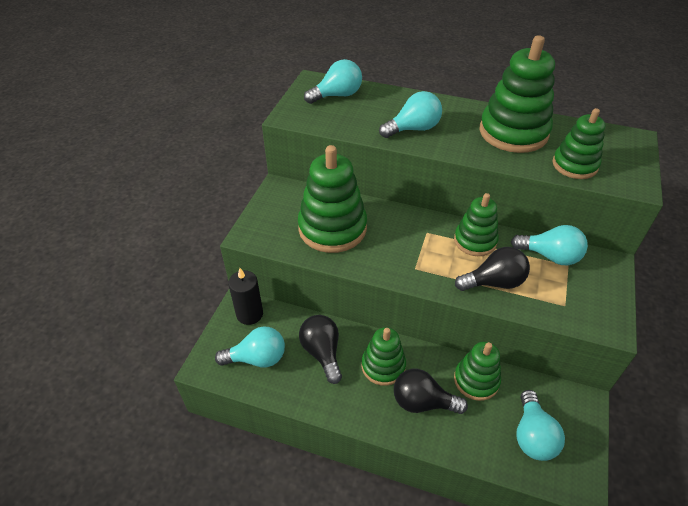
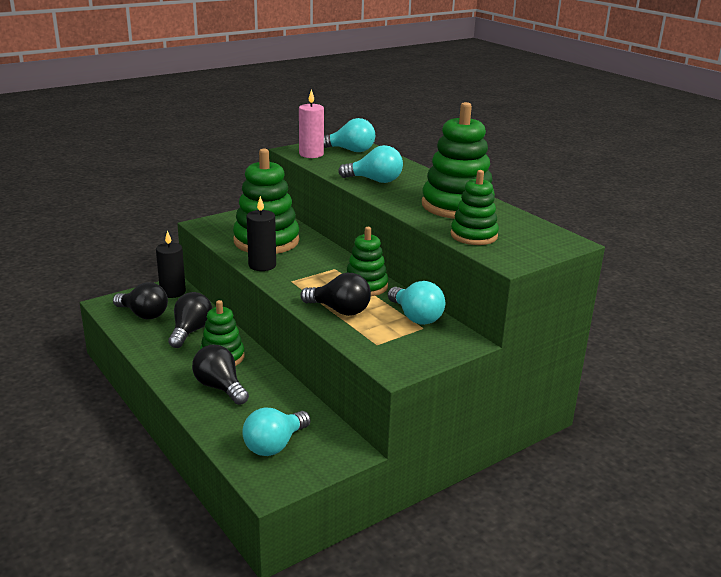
camera: 35 degrees right, 20 degrees down
turquoise light bulb [215,326,285,368] -> black light bulb [113,282,168,319]
green stacking toy [454,342,501,401] -> none
none -> black candle [247,196,276,271]
none -> pink candle [299,89,324,158]

